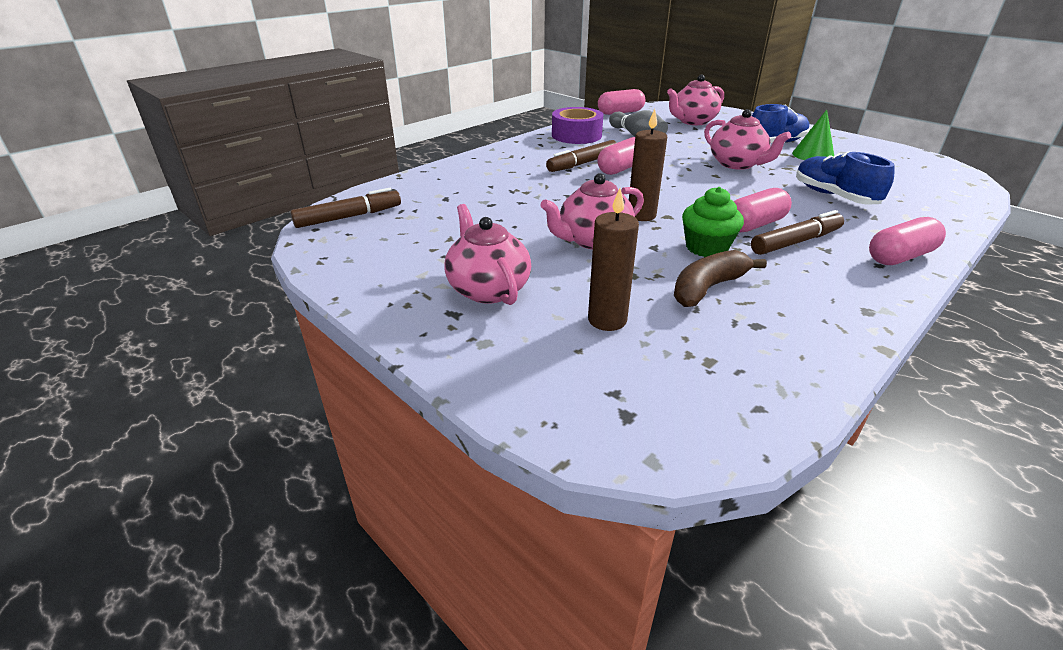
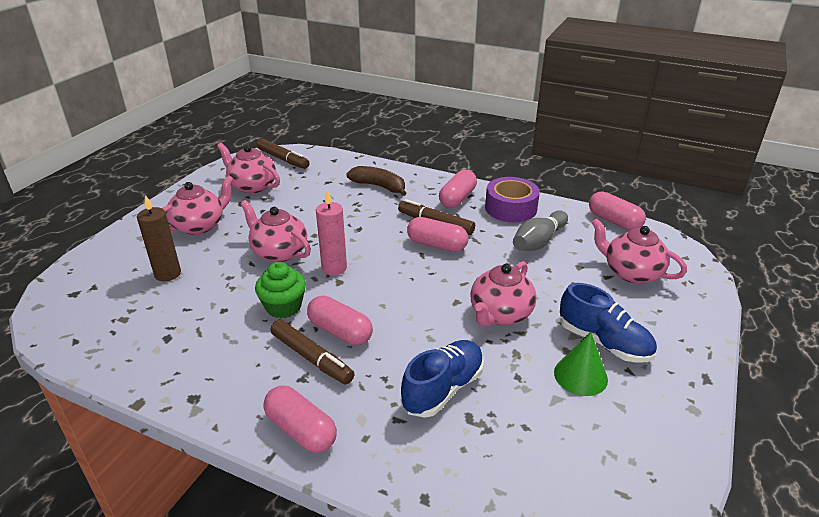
camera: 70 degrees right, 0 degrees up
brown candle [629,109,667,221] -> pink candle [316,189,347,275]
brown banana [674,250,767,307] -> brown banana moved to [346,166,406,196]
none -> pink teapot [217,143,280,194]
none -> pink capsule [439,170,477,208]

